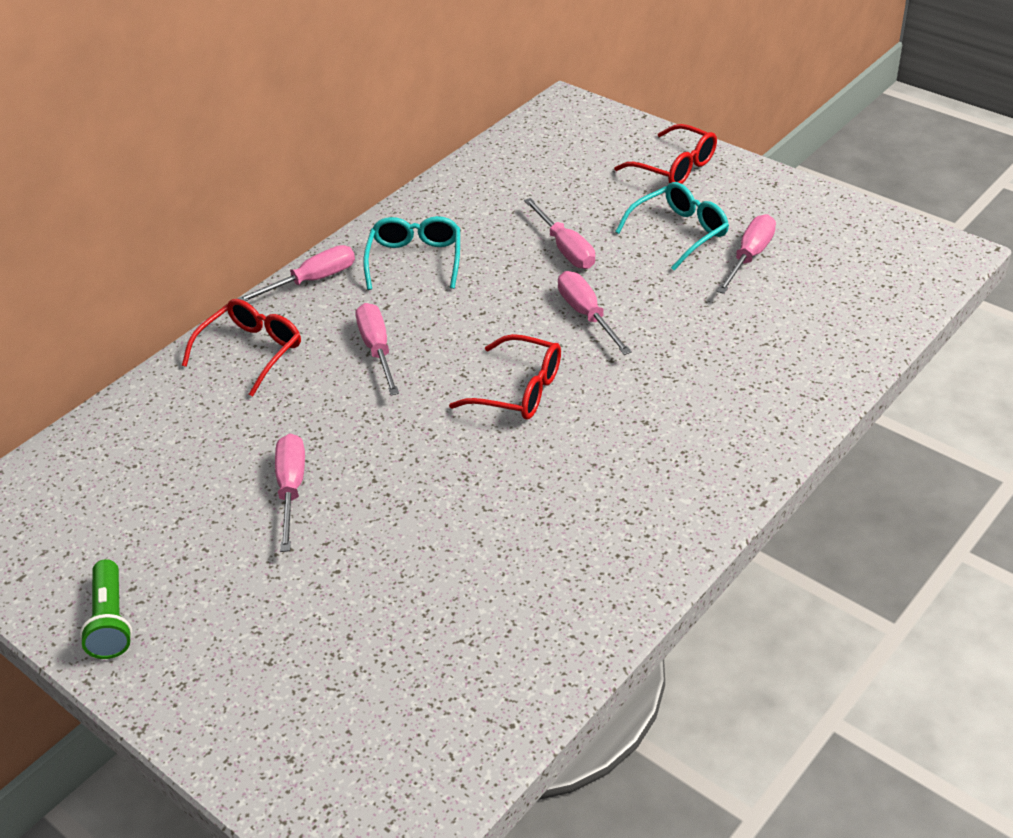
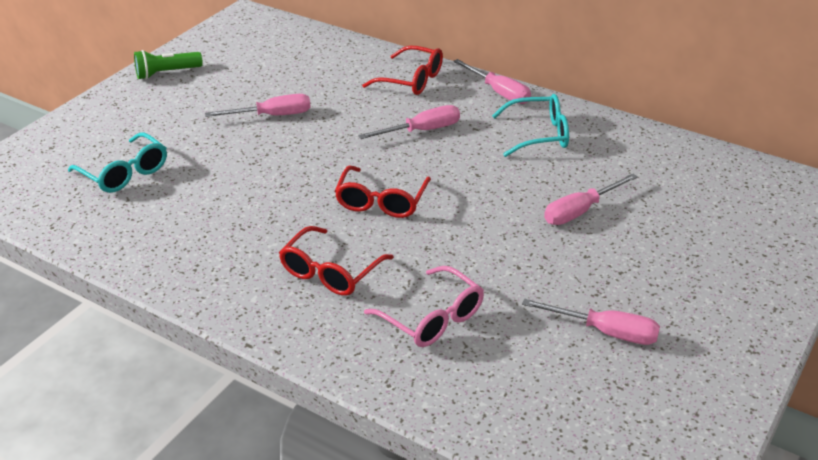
camera: 80 degrees right, 5 degrees down
pink screwdriver [558,271,632,355] -> none
red glasses [614,124,717,184] -> red glasses moved to [279,226,394,296]
turquoise glasses [615,182,729,270] -> turquoise glasses moved to [68,132,167,193]
none -> pink glasses [364,266,484,347]

